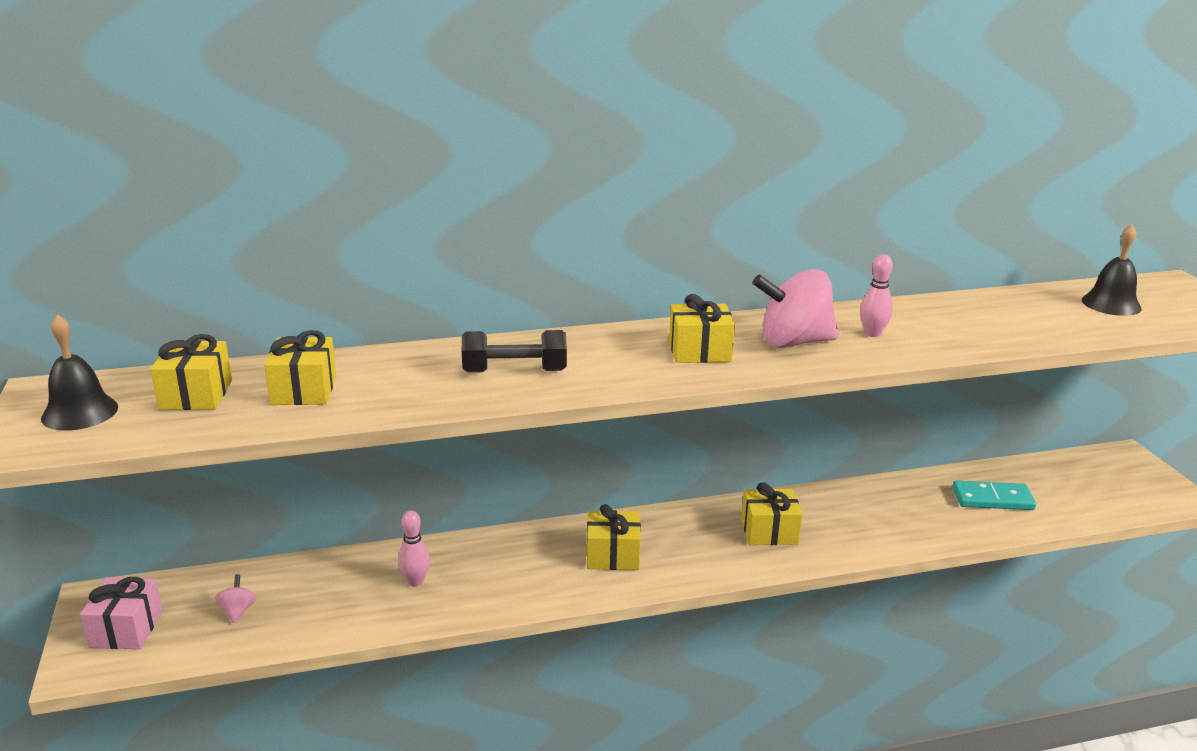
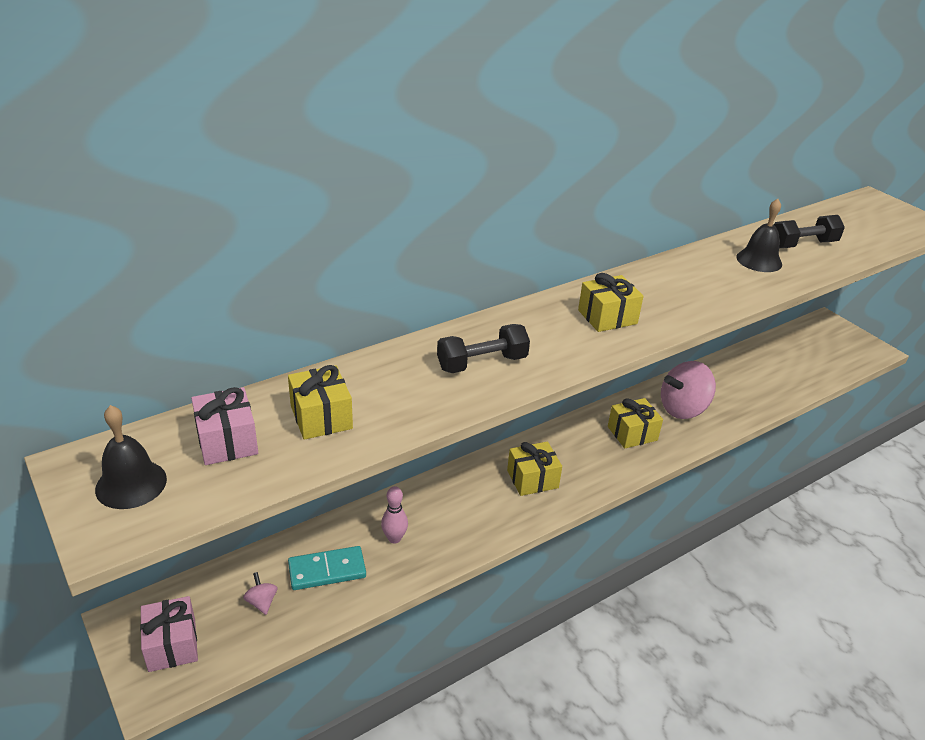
camera: 20 degrees left, 10 degrees up
yellow gift [151,334,232,410] -> pink gift [191,387,258,465]
pink spinning top [753,269,839,348] -> pink spinning top moved to [661,361,716,419]
pink bowling pin [860,254,893,337] -> none
turquoise domino [952,481,1036,510] -> turquoise domino moved to [288,546,366,590]
black bell [1081,224,1142,316] -> black bell moved to [736,199,782,272]
none -> black dumbbell [774,215,845,248]

